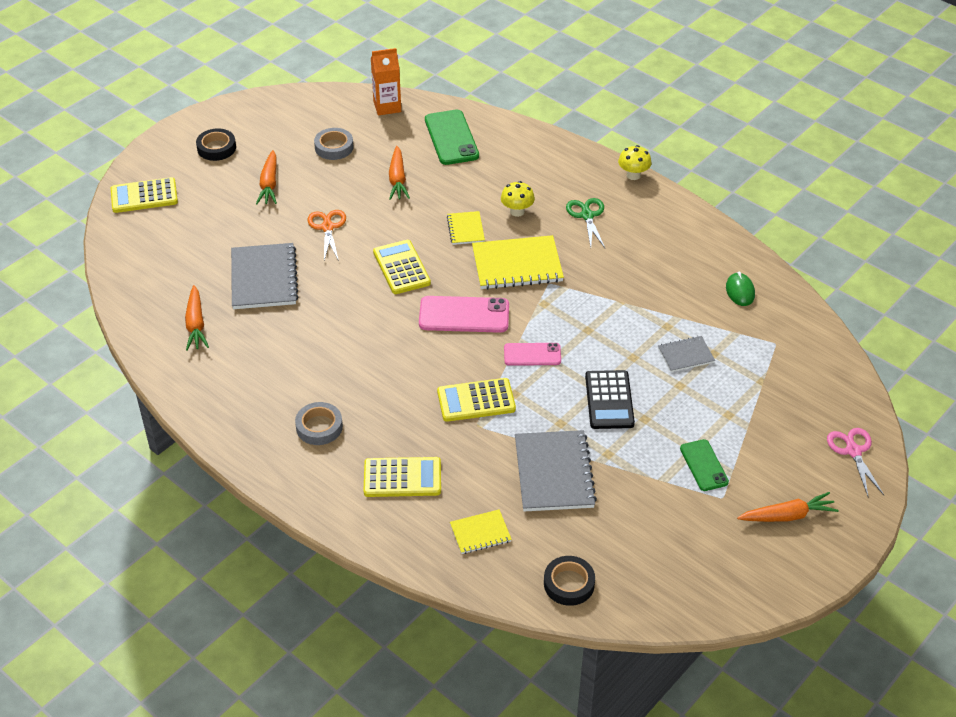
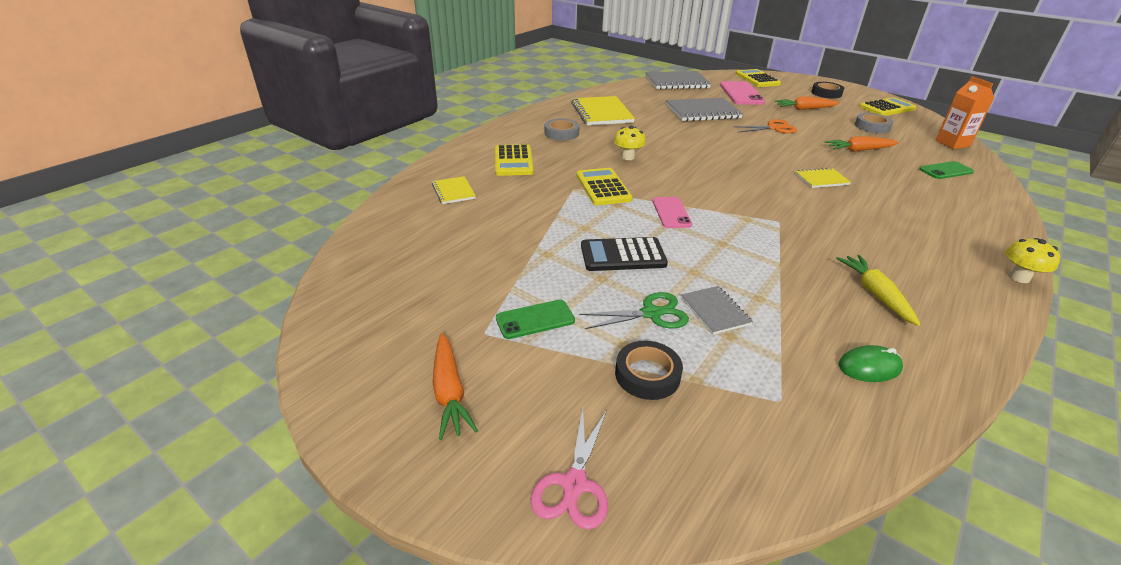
camera: 85 degrees right, 10 degrees down
orange carrot [185,285,209,351] -> none
yellow calculator [373,240,431,294] -> yellow calculator moved to [859,97,916,116]
pink phone [419,296,509,333] -> pink phone moved to [720,81,765,105]
green phone [425,110,479,165] -> green phone [919,161,974,179], size x0.62
yellow notebook [472,235,564,289] -> yellow notebook moved to [572,96,635,125]
yellow mushroom [501,181,535,217] -> yellow mushroom moved to [614,126,646,160]
grey notebook [515,430,597,512] -> grey notebook moved to [645,71,711,90]
black tape [544,556,595,606] -> black tape moved to [615,341,683,400]
green scissors [566,198,605,248] -> green scissors moved to [580,292,689,329]
pink scissors [827,428,884,496] -> pink scissors turned 120 degrees clockwise [530,408,608,530]
none -> yellow carrot [836,255,921,326]

